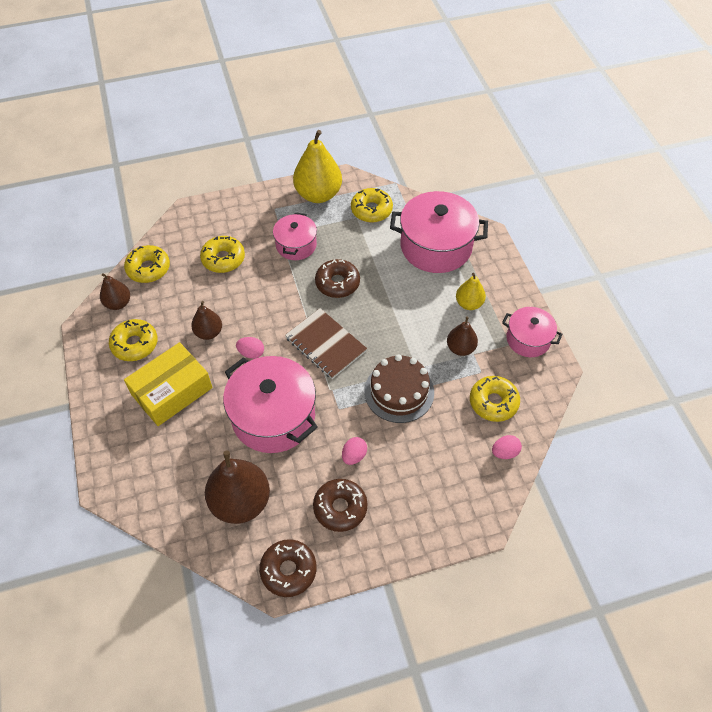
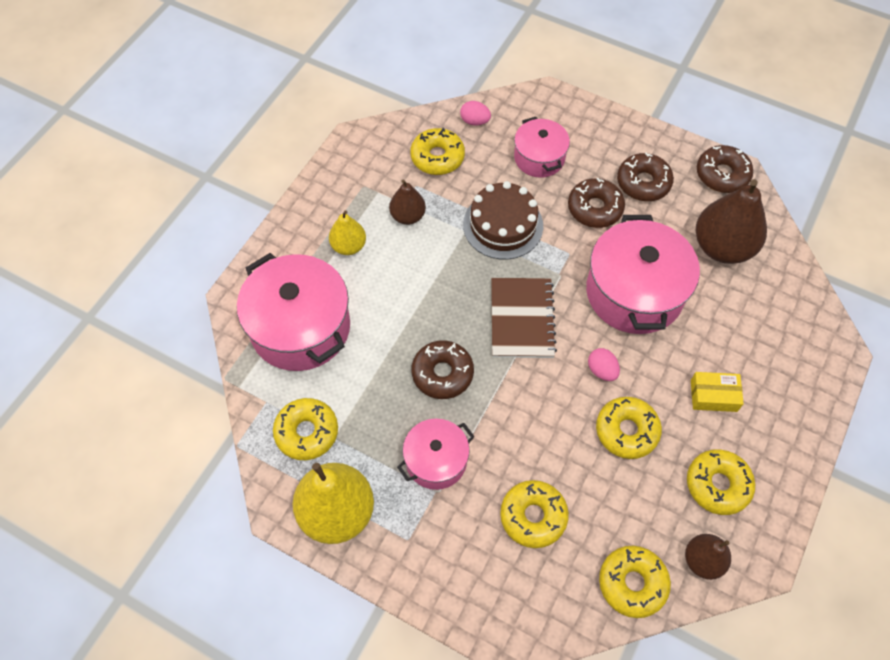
camera: 135 degrees left, 5 degrees up
yellow box [124,342,212,426] -> yellow box [691,372,744,412], size x0.53
brown pear [191,301,222,340] -> yellow donut [596,397,662,459]
pink egg [342,437,367,465] -> brown donut [568,178,625,228]
pink pot [502,307,562,357] -> pink pot moved to [514,117,570,178]

